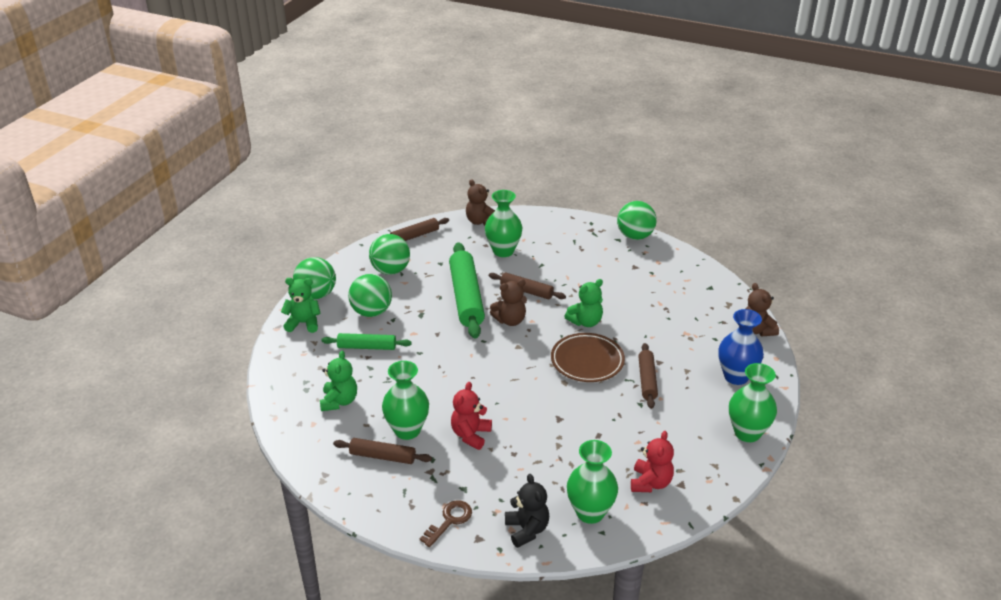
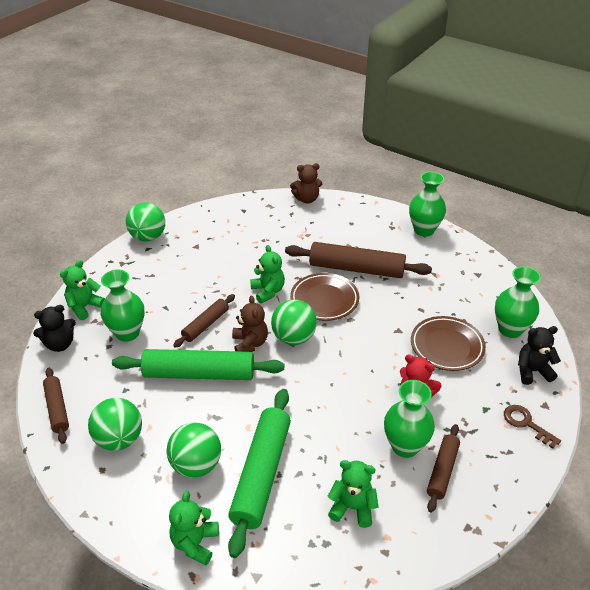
camera: 80 degrees left, 5 degrees up
green ball [293,257,336,299] -> green ball moved to [271,300,317,345]
green rolling pin [321,333,412,350] -> green rolling pin [228,389,291,558], size x1.79
brown teddy bear [466,179,495,226] -> black teddy bear [33,305,76,352]
red teddy bear [631,431,674,492] -> none
brown rolling pin [638,343,658,409] -> brown rolling pin [285,242,432,278], size x1.79
blue vase [718,309,764,385] -> none
none -> green teddy bear [60,260,105,320]
none -> brown plate [411,316,486,371]

